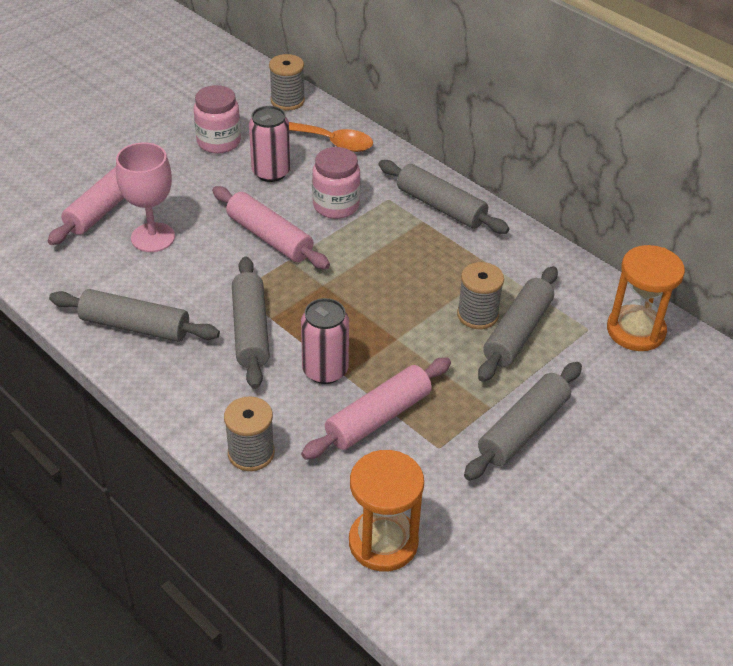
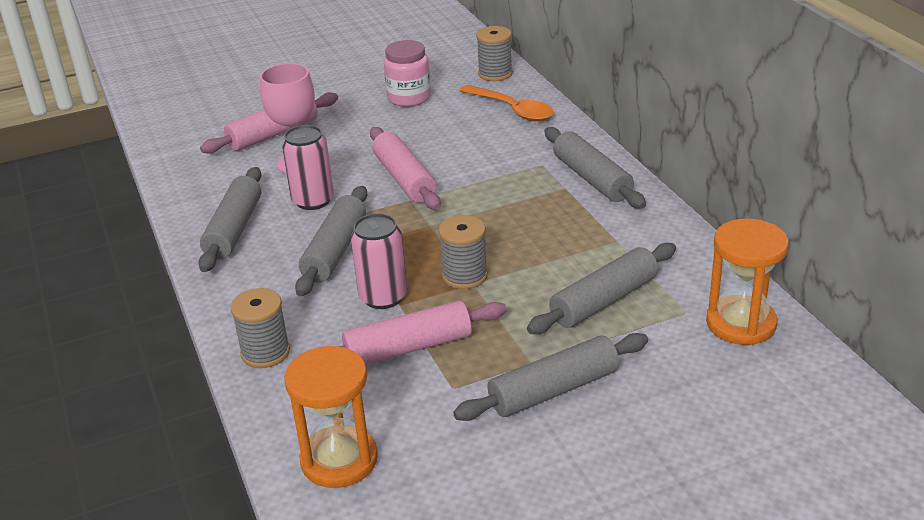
camera: 25 degrees right, 10 degrees down
grey rolling pin [49,289,220,342] -> grey rolling pin turned 60 degrees clockwise [198,167,261,272]
pink can [249,106,290,182] -> pink can moved to [282,125,334,210]
pink jar [312,147,360,219] -> none
grey spool [457,262,504,329] -> grey spool moved to [439,215,488,289]

